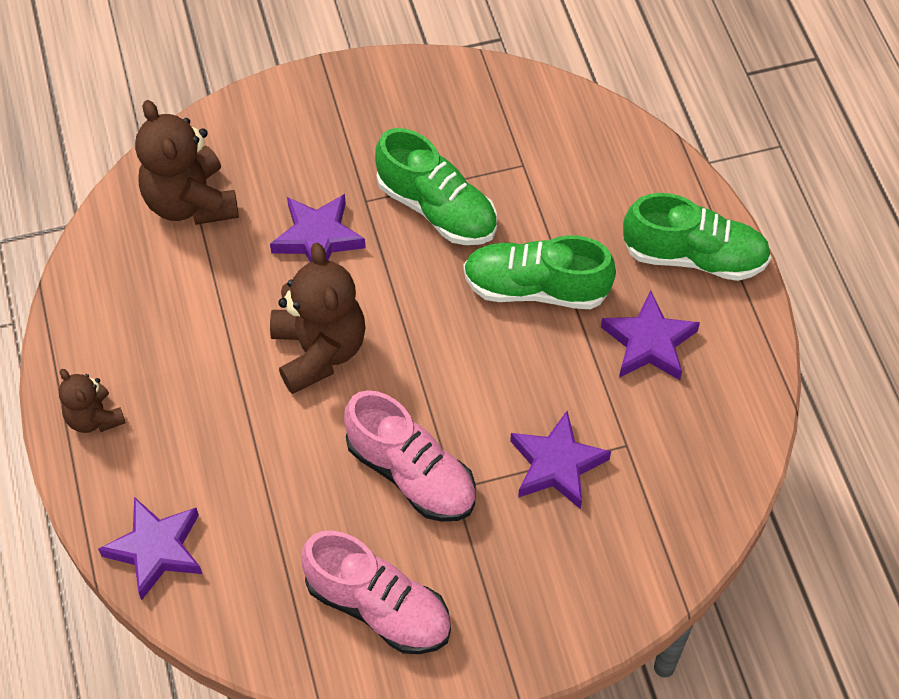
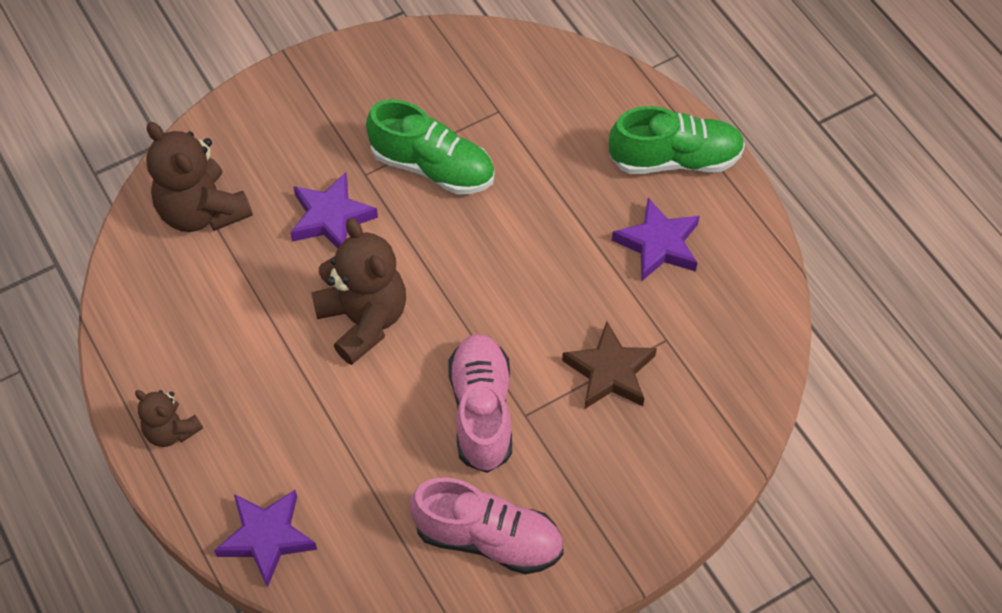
camera: 15 degrees left, 0 degrees up
pink shoe [344,390,476,522] -> pink shoe turned 120 degrees counterclockwise [448,334,512,473]
green shoe [463,235,616,309] -> none
purple star [510,411,611,509] -> brown star [562,321,657,409]

